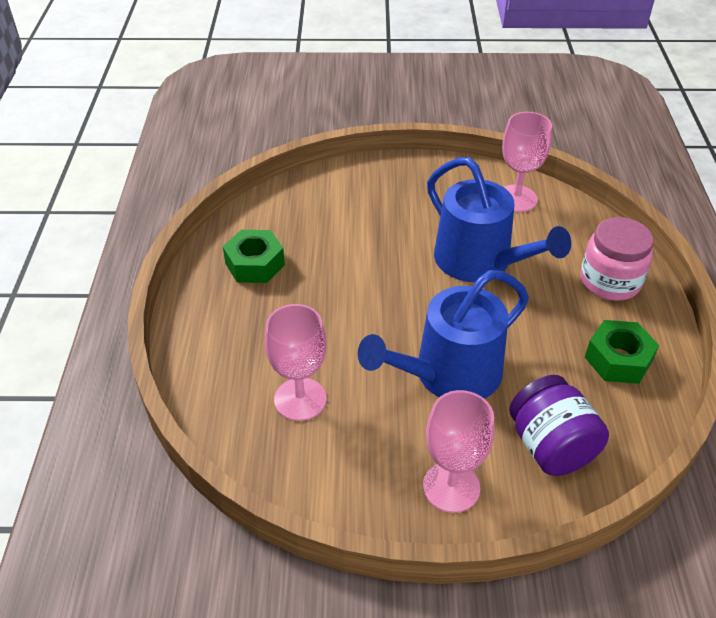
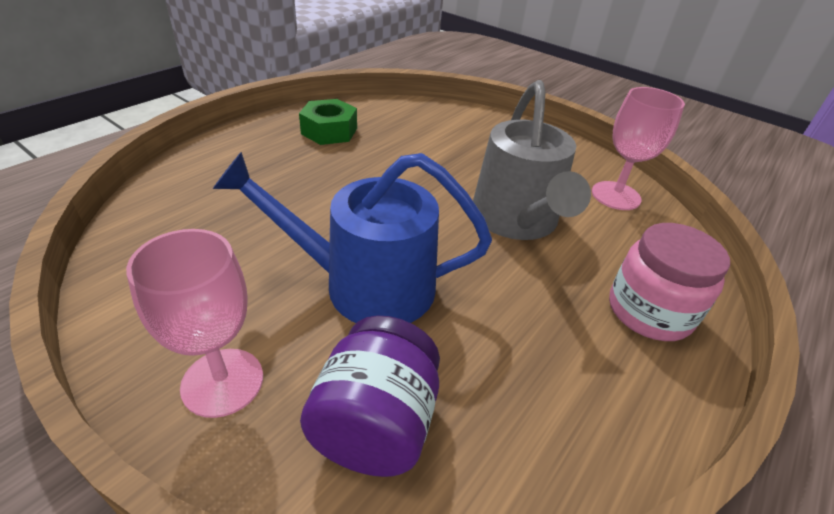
camera: 35 degrees right, 5 degrees down
pink goblet [265,304,327,421] -> none
blue watering can [427,157,571,282] -> grey watering can [473,80,591,240]
green nut [585,320,659,384] -> none

